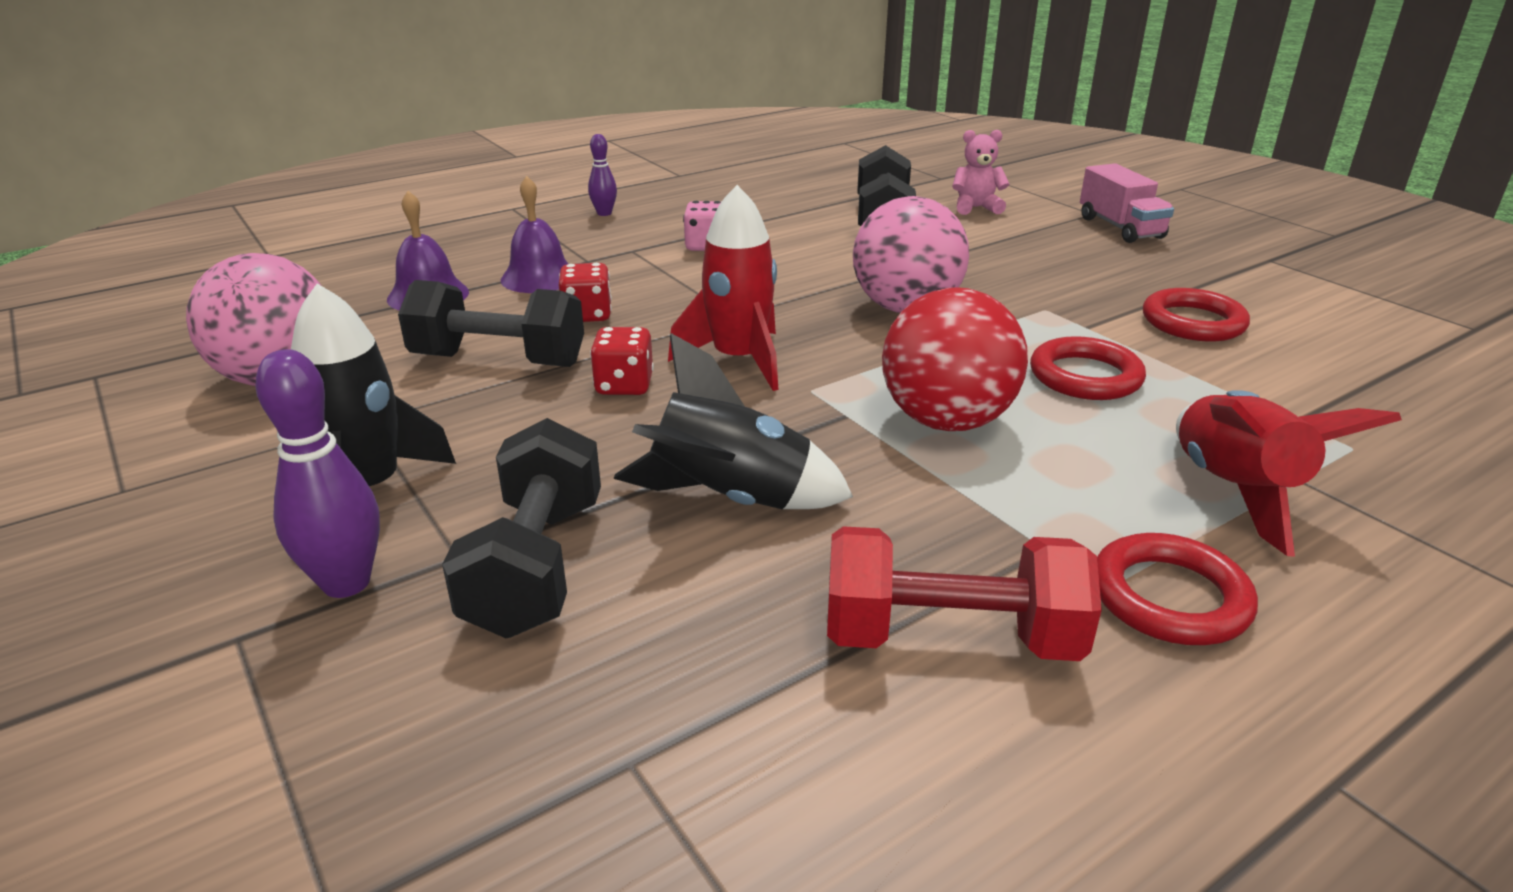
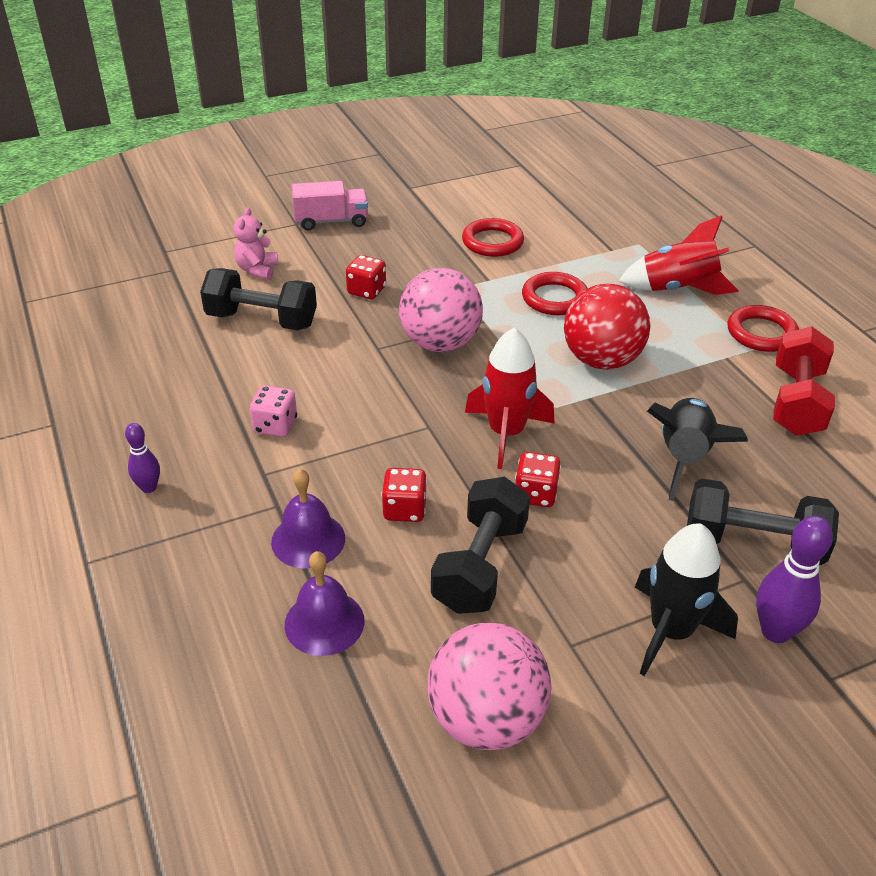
camera: 80 degrees left, 10 degrees up
none -> red dice [346,255,386,299]

